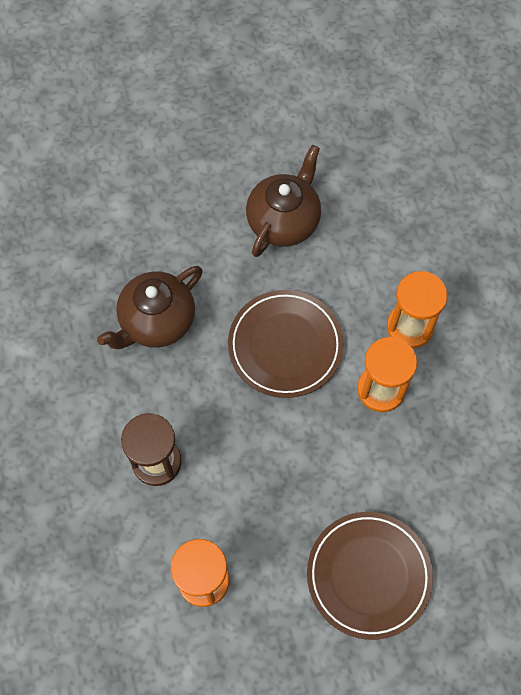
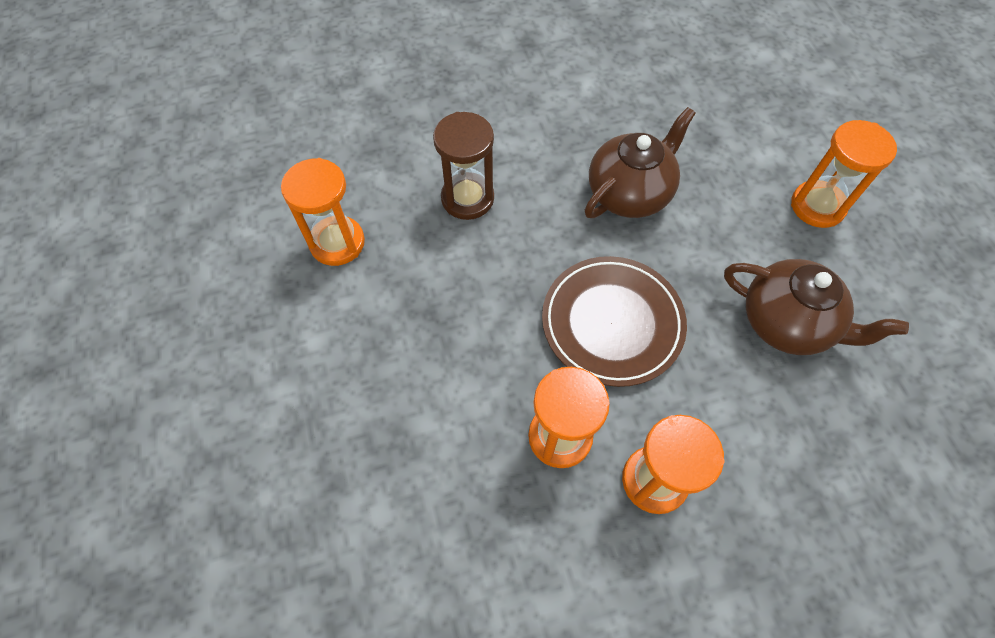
camera: 90 degrees right, 5 degrees down
brown teapot [97,266,203,349] -> brown teapot turned 90 degrees clockwise [585,107,696,218]
brown plate [307,512,433,640] -> none
none -> orange hourglass [791,120,897,228]

